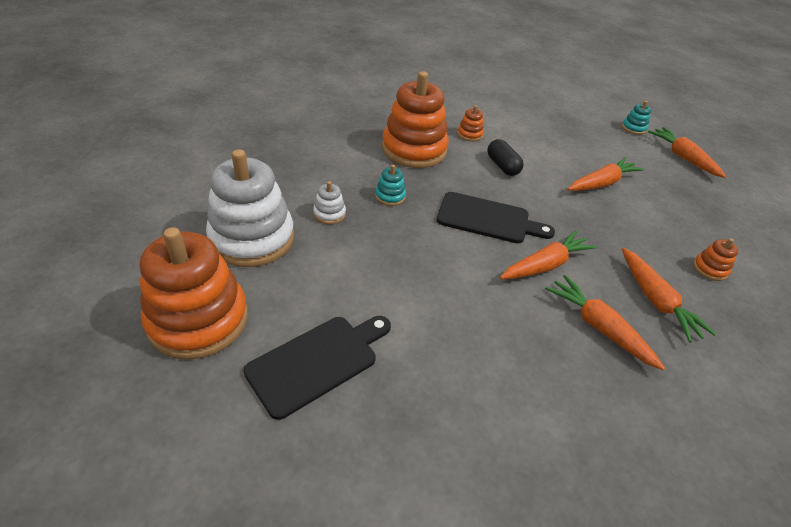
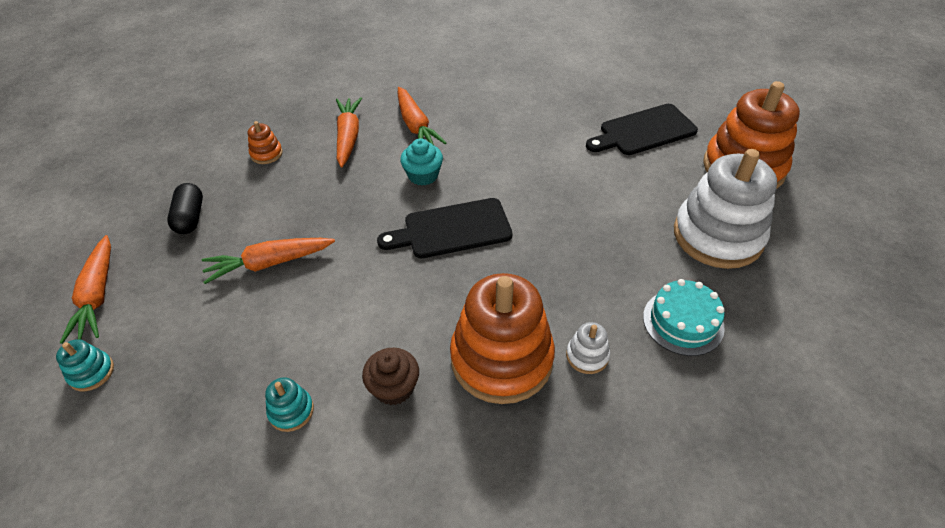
camera: 160 degrees left, 5 degrees up
white stacking toy [313,181,346,224] -> white stacking toy moved to [566,322,610,374]
turquoise stacking toy [375,165,406,206] -> turquoise stacking toy moved to [265,377,314,432]
black cutting board [437,192,555,244] -> black cutting board turned 45 degrees counterclockwise [377,198,512,258]
orange stacking toy [457,105,484,141] -> brown cupcake [362,348,419,405]
black capsule [487,139,524,176] -> black capsule moved to [167,183,203,234]
orange carrot [500,230,597,279] -> turquoise cupcake [400,138,443,186]
none -> turquoise cake [643,279,725,356]

